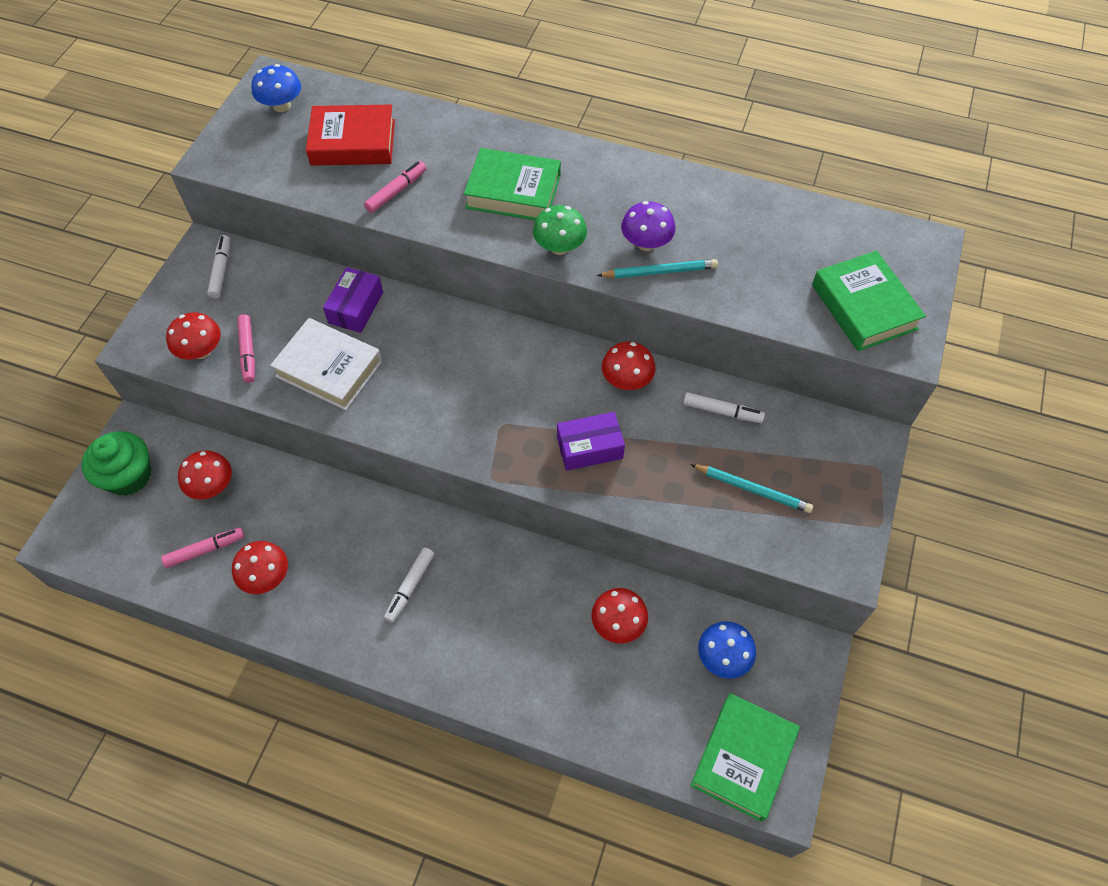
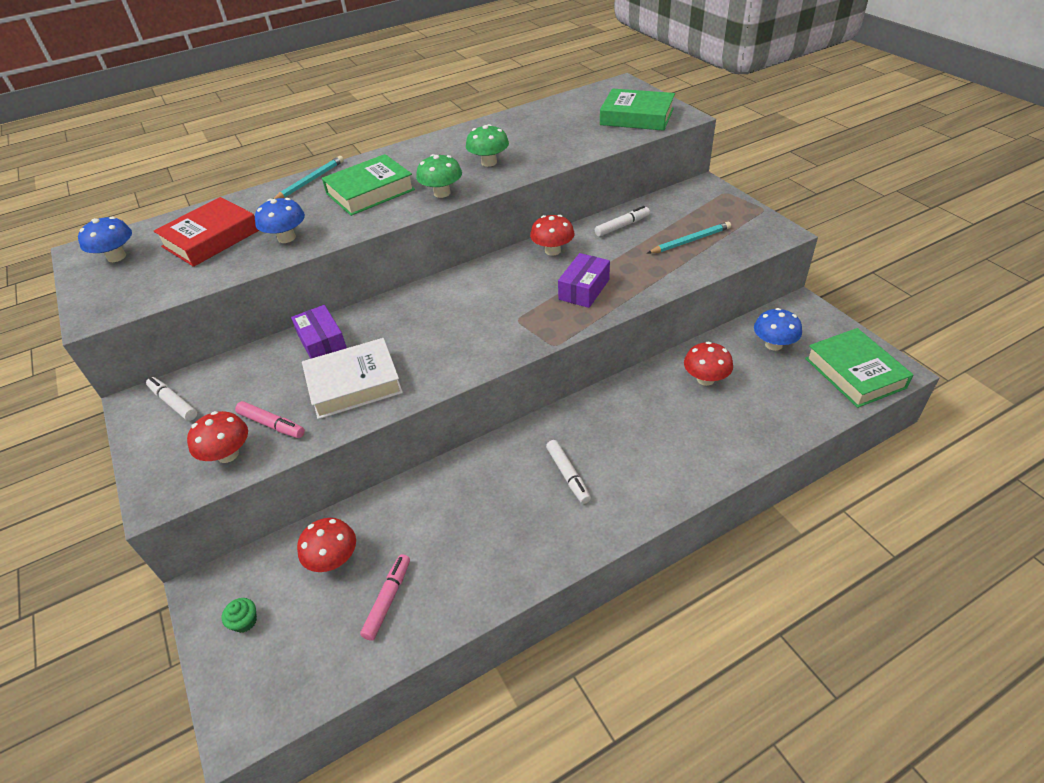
camera: 45 degrees left, 15 degrees down
green cupcake [81,431,151,496] -> green cupcake [222,598,257,633], size x0.44
red mushroom [232,541,288,594] -> none
pink marker [364,161,426,213] -> blue mushroom [255,198,305,243]
turquoise pencil [597,259,718,278] -> turquoise pencil moved to [273,156,344,199]
purple mushroom [621,201,676,251] -> green mushroom [466,124,509,167]

